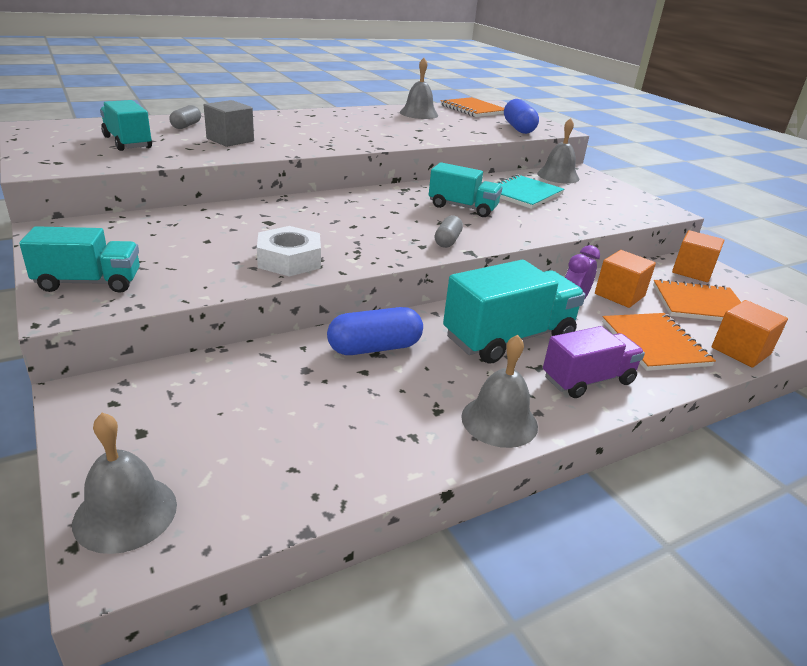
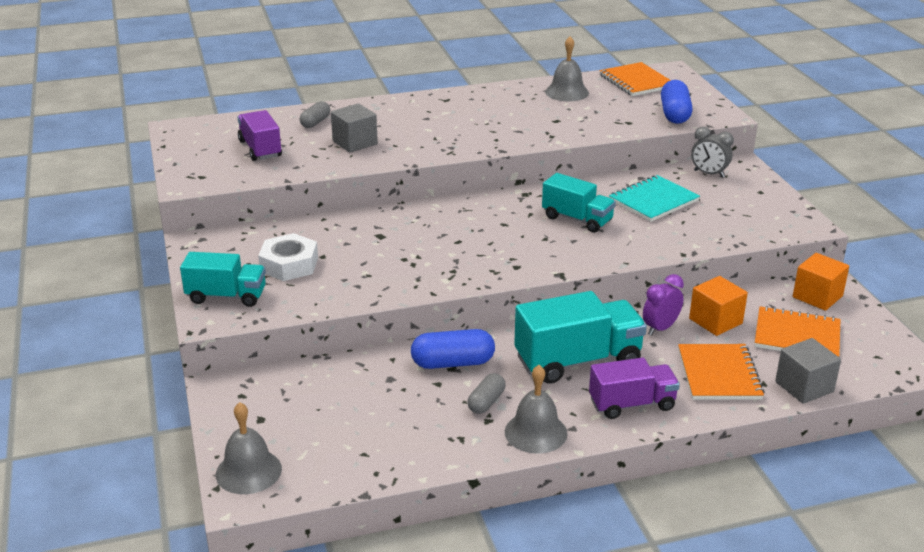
camera: 15 degrees right, 0 degrees up
turquoise truck [100,100,152,151] -> purple truck [237,110,282,161]
white nut [257,226,321,277] -> white nut moved to [258,233,318,281]
grey capsule [435,215,463,248] -> grey capsule moved to [468,373,506,414]
grey bell [537,118,580,184] -> grey clock [691,126,734,178]
orange cube [712,300,788,368] -> grey cube [775,338,841,404]

